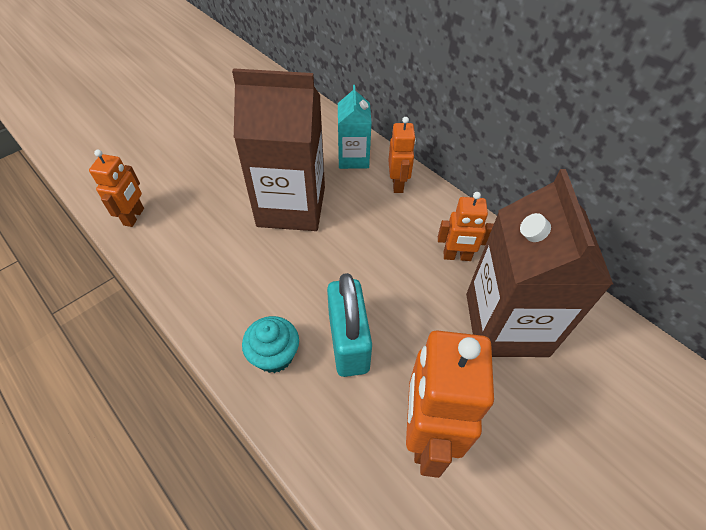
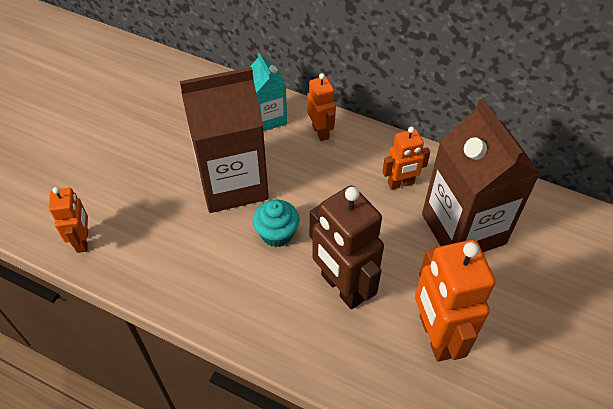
camera: 20 degrees left, 0 degrees up
turquoise cupcake [242,316,299,373] -> turquoise cupcake moved to [253,200,300,247]
turquoise padlock [327,273,372,377] -> brown robot [310,185,384,309]

